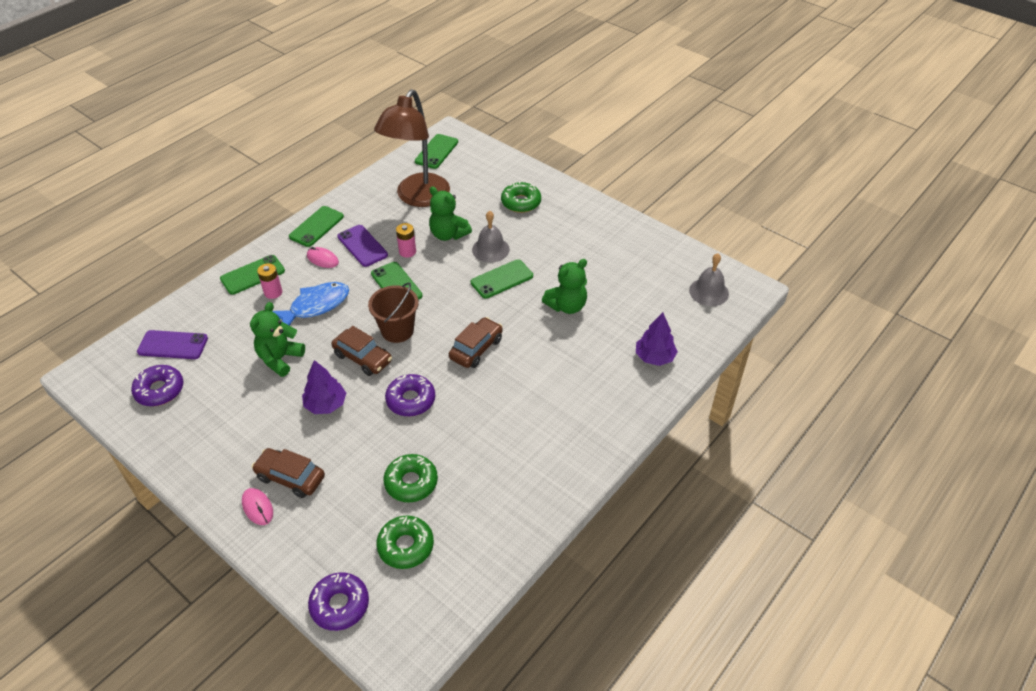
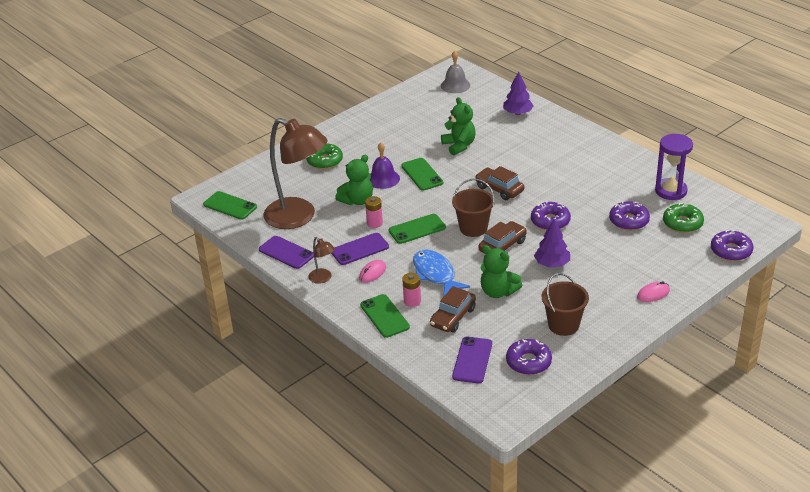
camera: 80 degrees left, 10 degrees down
brown car [252,448,325,498] -> brown car moved to [430,286,476,333]
green phone [289,206,344,247] -> brown lamp [309,237,335,284]
green donut [383,454,438,502] -> purple donut [609,201,650,230]
grey bell [472,211,510,263] -> purple bell [369,143,400,189]
none -> purple phone [259,236,314,269]
none -> brown bucket [542,273,589,336]
none -> purple hourglass [655,134,693,200]

